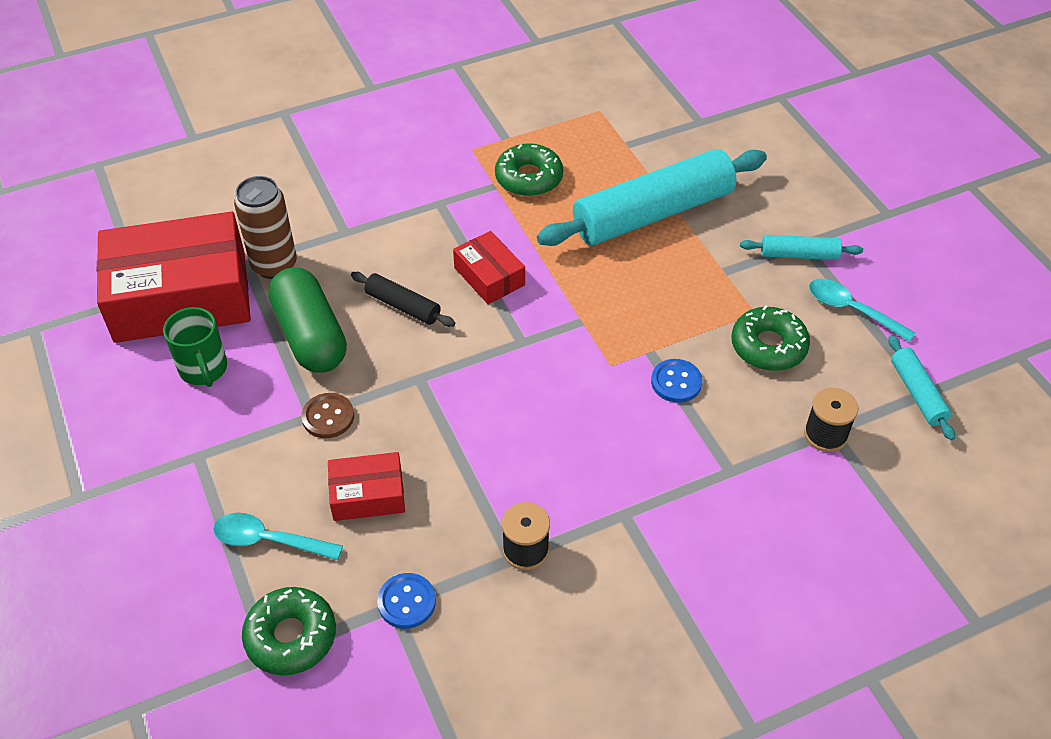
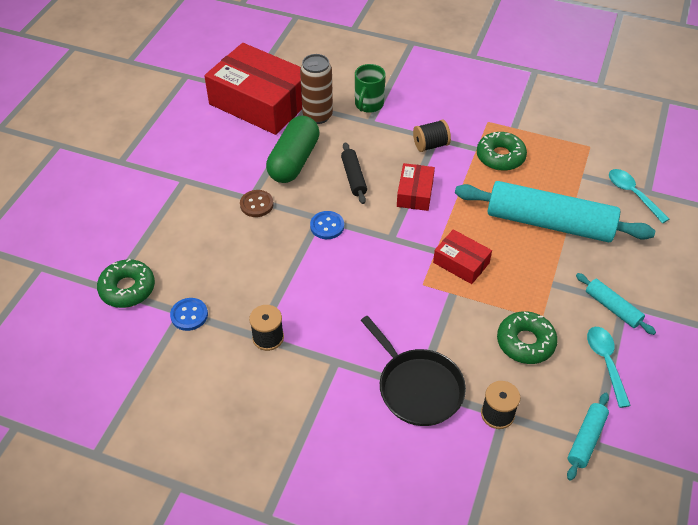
camera: 45 degrees right, 0 degrees up
green mug [163,307,227,387] -> green mug moved to [355,64,386,113]
turquoise spoon [213,513,343,561] -> turquoise spoon moved to [609,169,669,223]
red box [328,452,405,521] -> red box moved to [433,229,492,284]
blue button [651,359,703,403] -> blue button moved to [310,211,344,239]
none -> black pan [361,316,466,426]
none -> black spool [413,119,451,152]

